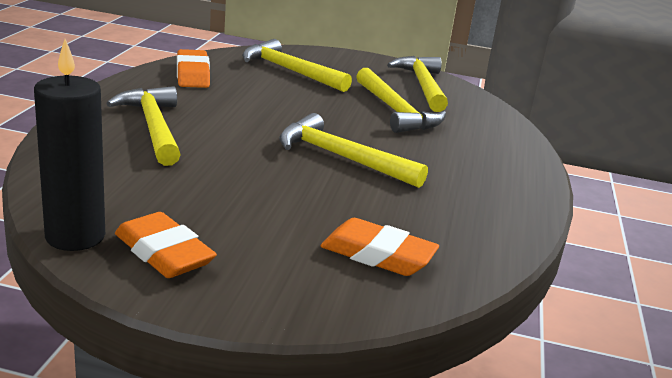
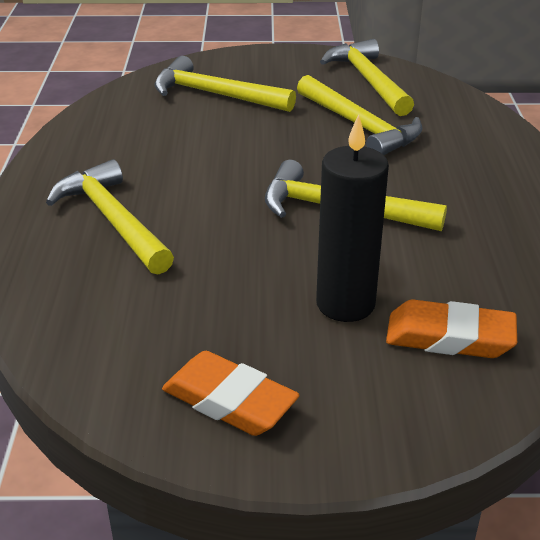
camera: 10 degrees left, 10 degrees up
black candle [34,39,105,251] -> black candle moved to [316,114,389,322]
orange eraser [177,49,210,88] -> none

